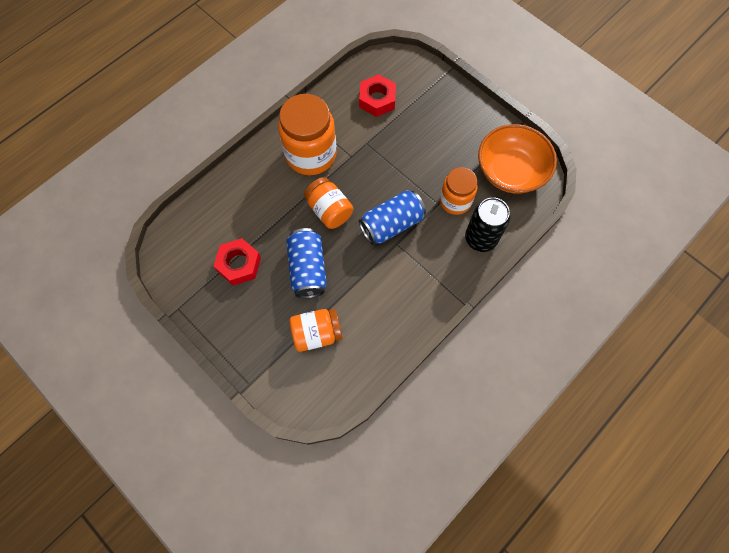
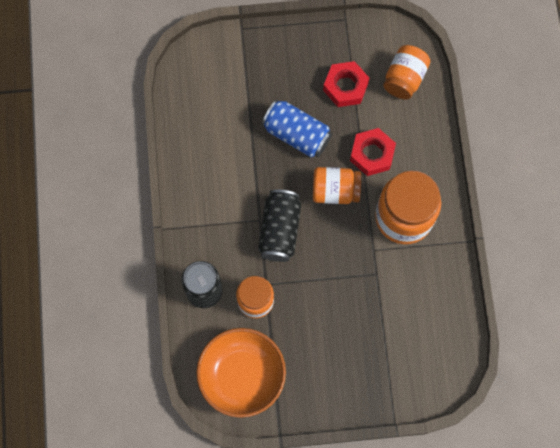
camera: 130 degrees right, 5 degrees up
orange jar [289,309,343,352] -> orange jar moved to [383,45,430,100]
red nut [359,75,396,117] -> red nut moved to [350,128,396,176]
blue can [359,190,426,245] -> black can [258,190,301,262]

